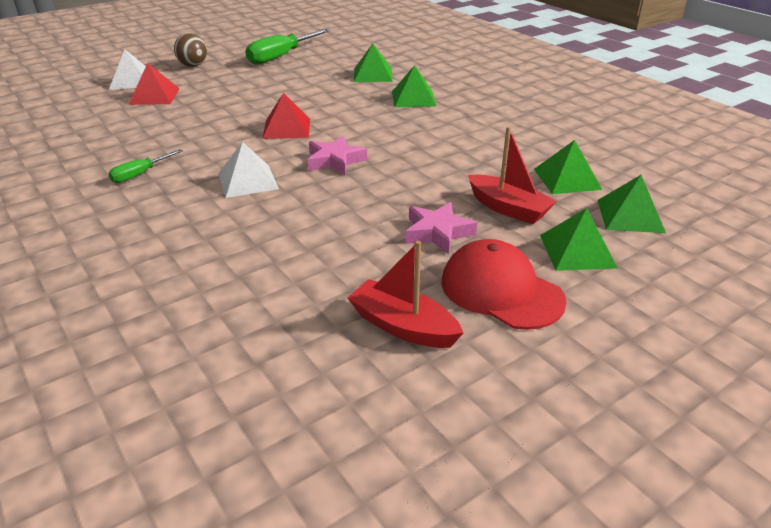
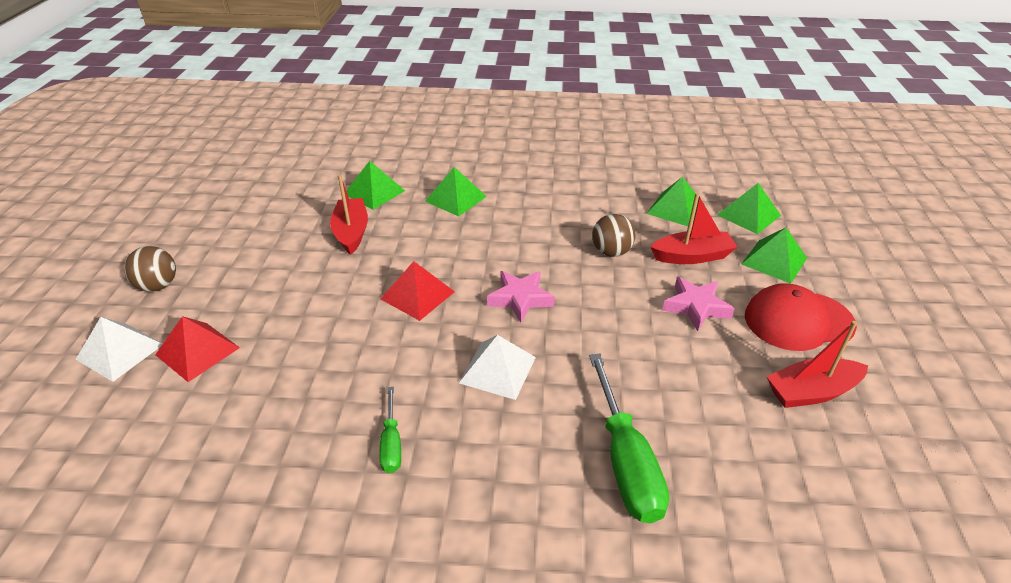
camera: 50 degrees left, 5 degrees up
green screwdriver [245,29,330,65] -> green screwdriver moved to [589,354,669,523]
none -> red boat [330,175,368,255]
none -> brown ball [592,214,635,257]

